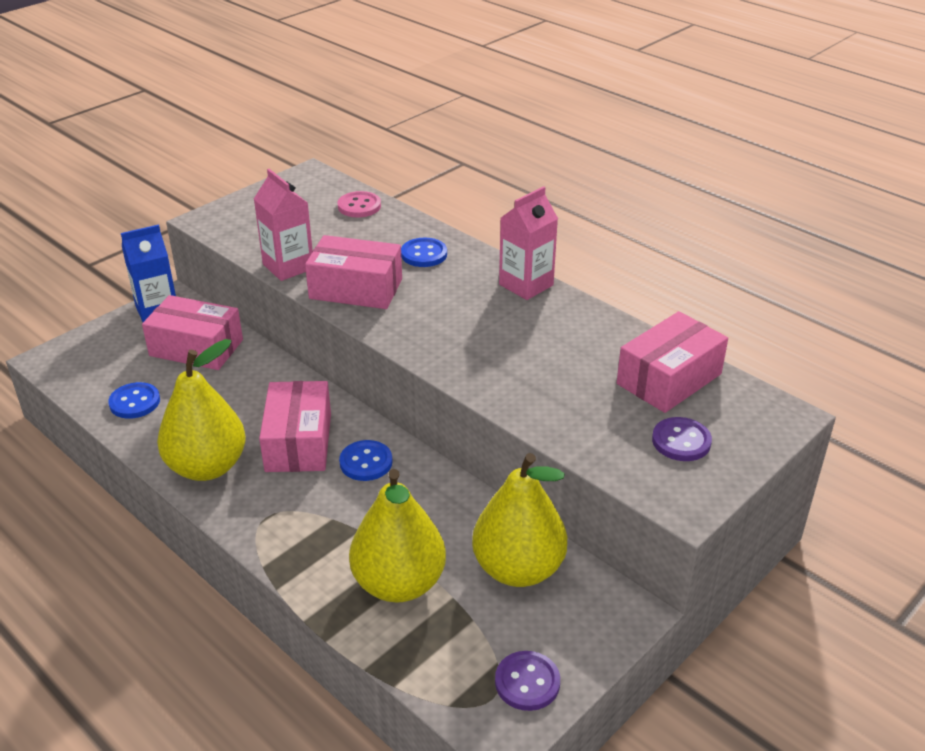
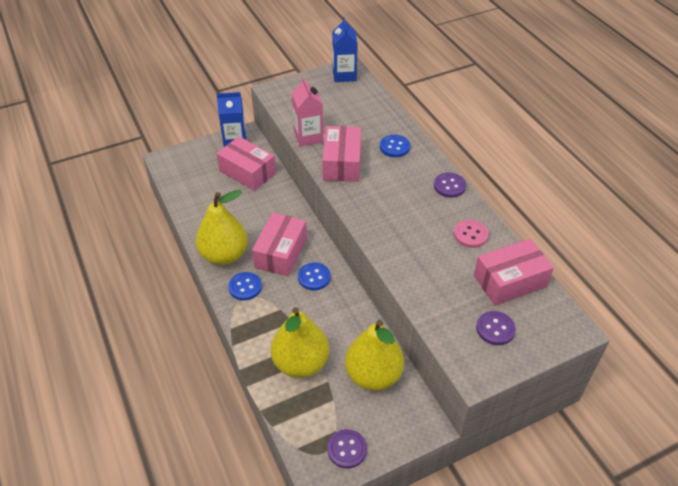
camera: 20 degrees right, 10 degrees up
blue button [108,382,160,419] -> blue button moved to [228,272,262,300]
pink box [305,235,402,309] -> pink box turned 60 degrees clockwise [322,126,361,182]
pink button [338,191,381,217] -> pink button moved to [454,220,489,248]
pink carton [499,186,558,300] -> purple button [434,173,466,198]
none -> blue carton [332,17,358,82]

